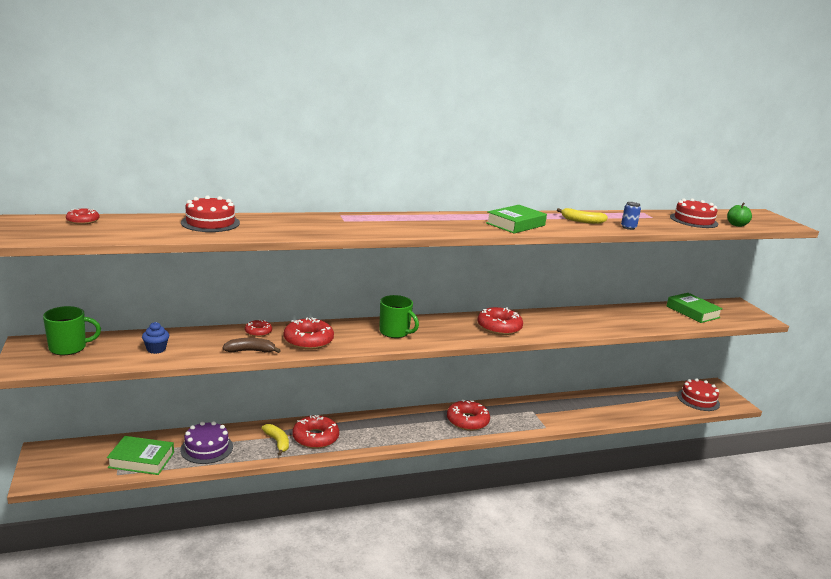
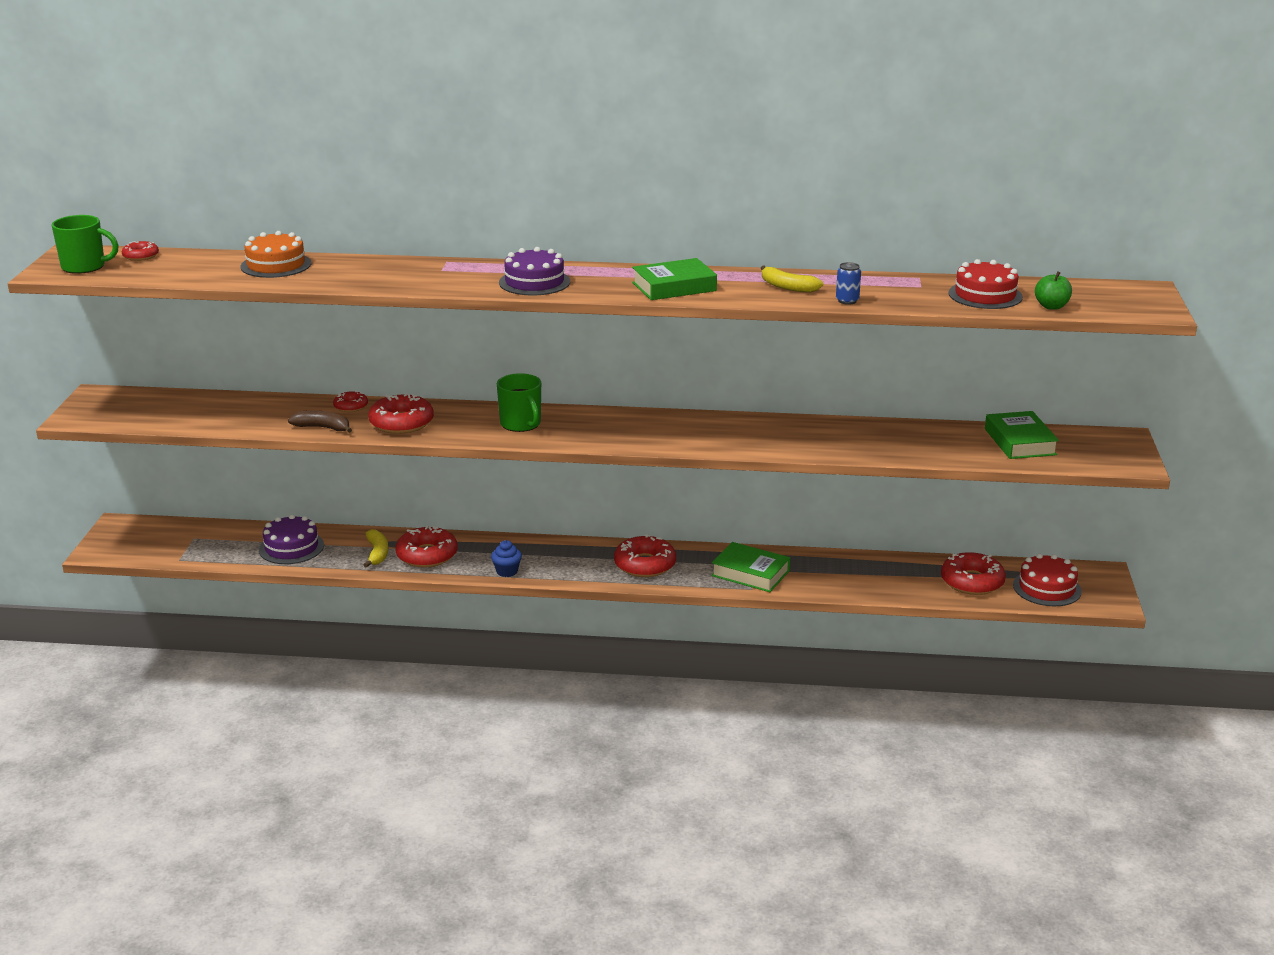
camera: 25 degrees right, 5 degrees up
green mug [43,306,101,355] -> green mug moved to [51,215,119,274]
green book [107,436,174,475] -> green book moved to [711,542,790,592]
blue cupcake [142,322,169,354] -> blue cupcake moved to [491,540,522,577]
red cake [181,195,240,232] -> orange cake [241,231,311,278]
red donut [477,307,523,335] -> red donut moved to [941,552,1006,595]
none -> purple cake [499,247,570,295]

